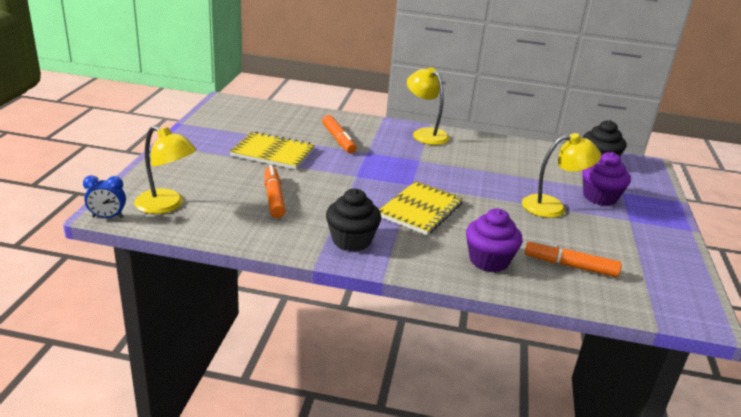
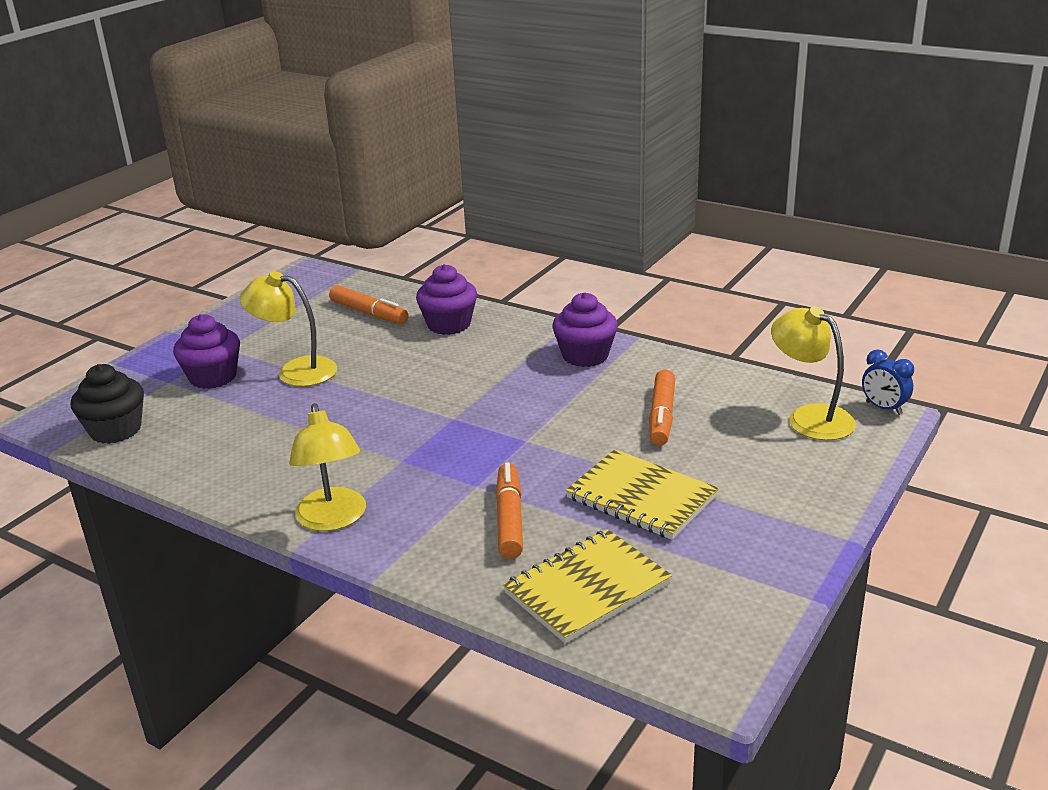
camera: 155 degrees left, 0 degrees up
blue clock [83,175,126,218] -> blue clock turned 150 degrees counterclockwise [862,349,914,415]
black cupcake [326,189,381,251] -> purple cupcake [552,292,618,367]
yellow notebook [379,181,463,235] -> yellow notebook moved to [503,529,672,644]

